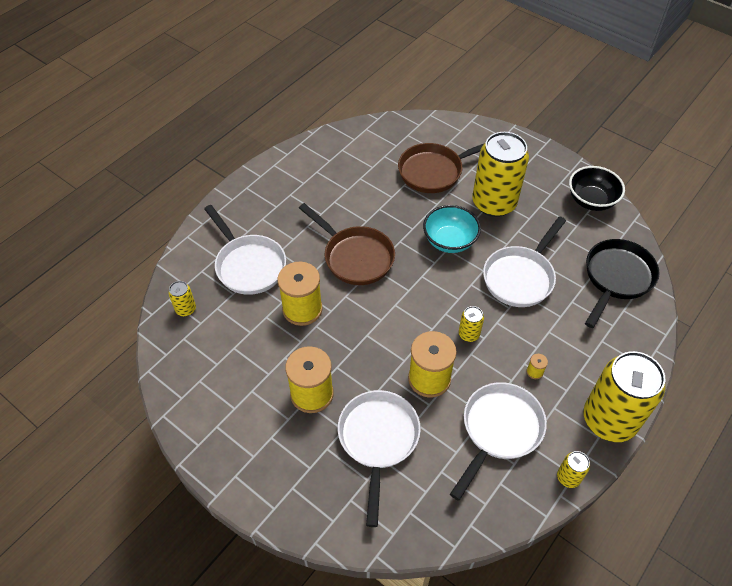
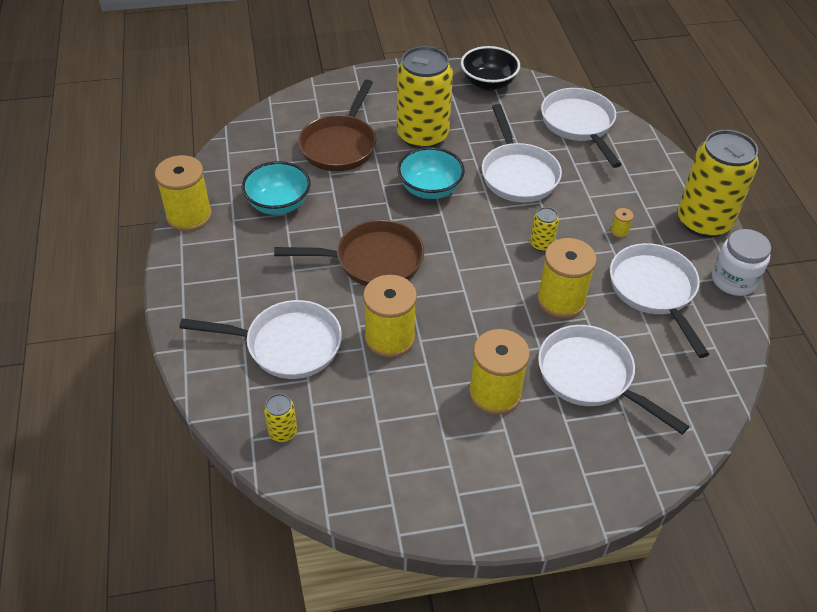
camera: 50 degrees left, 5 degrees down
yellow can [557,451,590,488] -> white jar [712,229,771,296]
black pan [585,239,660,328] -> white pan [541,88,622,168]
none -> yellow spool [155,155,212,232]
none -> turquoise bowl [242,161,311,215]

